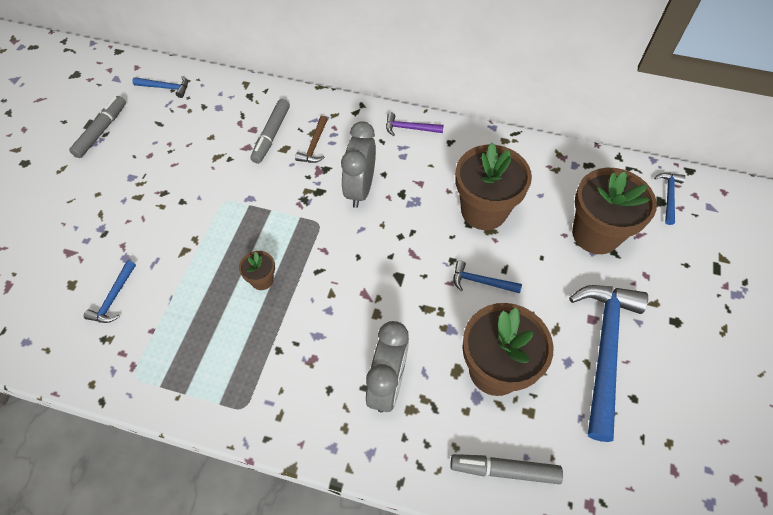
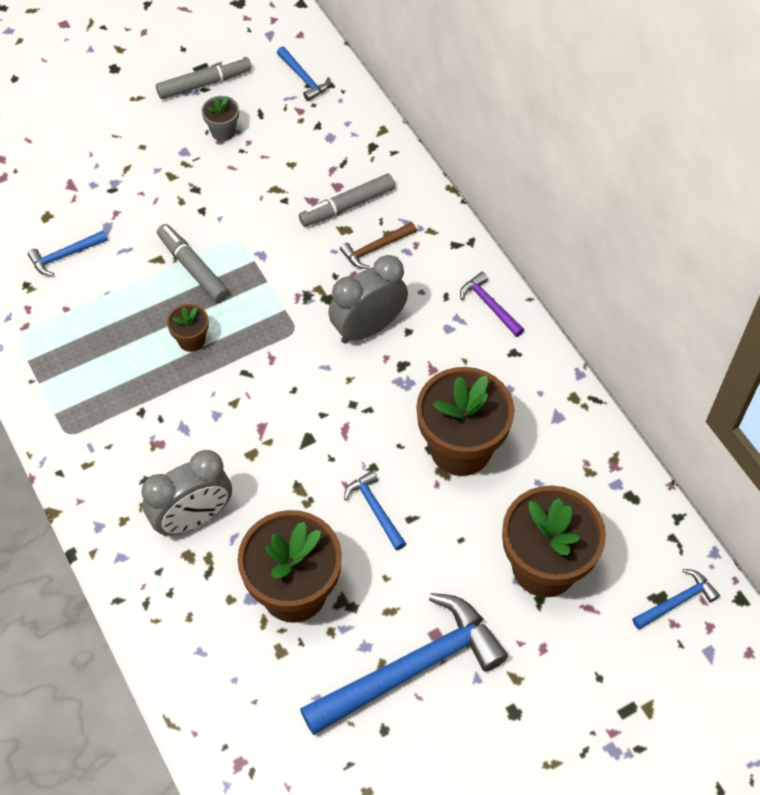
camera: 45 degrees right, 0 degrees up
grey marker [450,454,563,484] -> grey marker moved to [157,224,229,302]
none -> grey flower pot [202,96,239,141]

